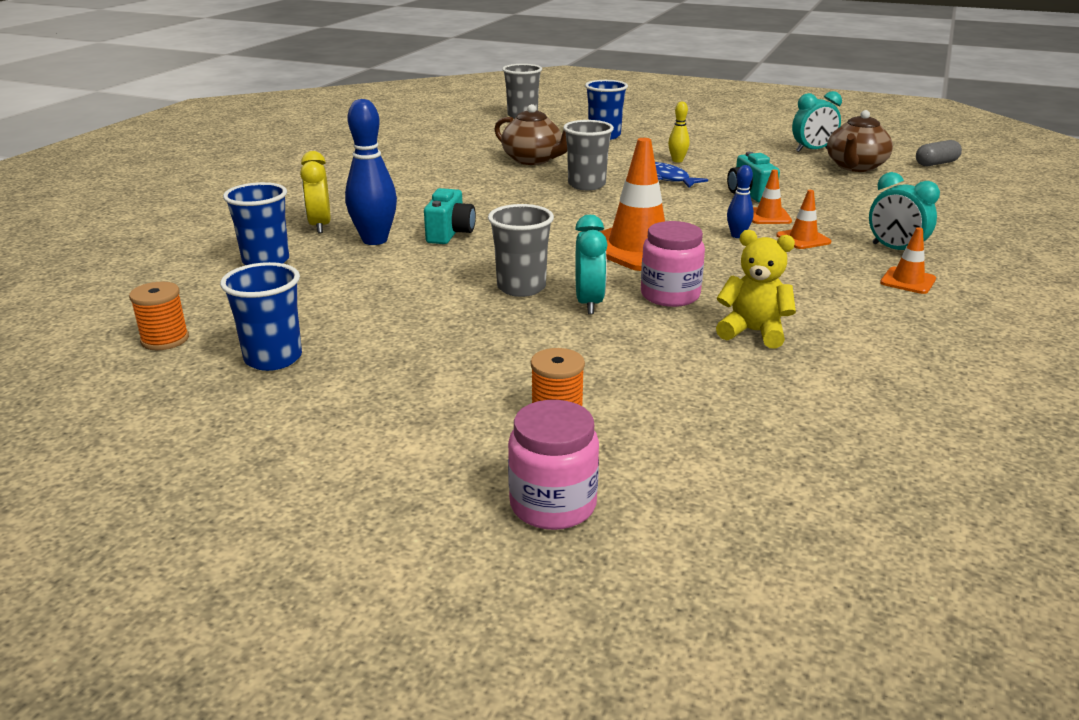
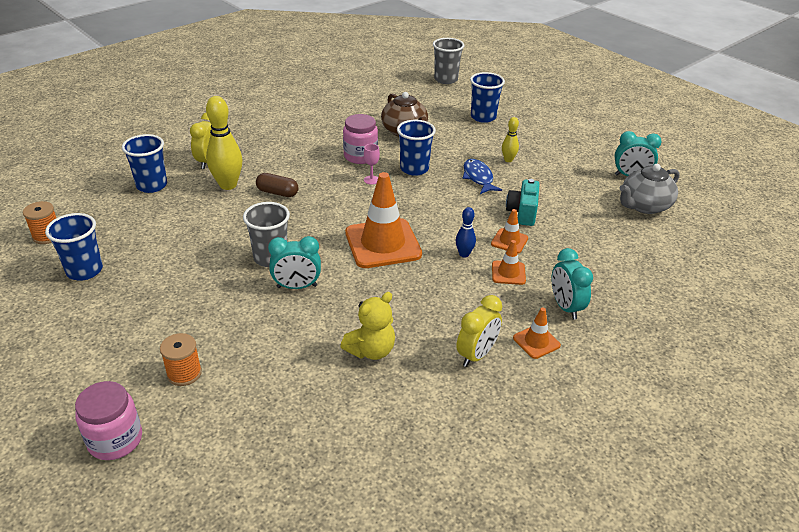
camera: 25 degrees right, 10 degrees up
blue bowling pin [345,99,397,245] -> yellow bowling pin [206,96,242,190]
turquoise camera [424,188,476,244] -> brown capsule [256,173,298,197]
grey cup [563,120,614,190] -> blue cup [397,120,436,176]
turquoise clock [575,215,608,314] -> turquoise clock turned 60 degrees clockwise [268,236,321,289]
pink jar [641,221,705,307] -> pink jar moved to [343,114,378,164]
yellow teddy bear [716,230,796,349] -> yellow teddy bear turned 90 degrees clockwise [340,292,395,360]
brown teapot [827,110,893,172] -> grey teapot [620,164,680,214]
grey capsule [916,140,962,166] -> none
none -> pink goblet [364,144,380,185]
none -> yellow clock [456,295,502,367]

